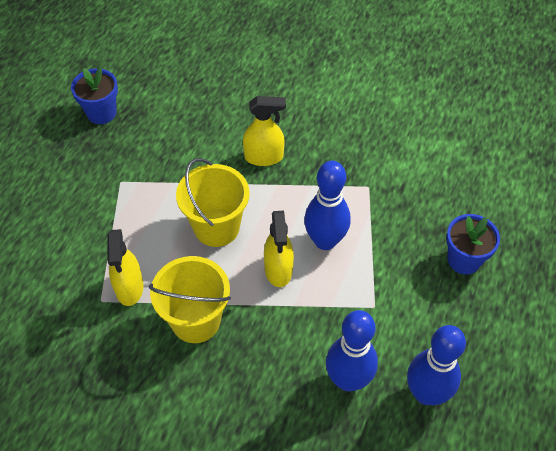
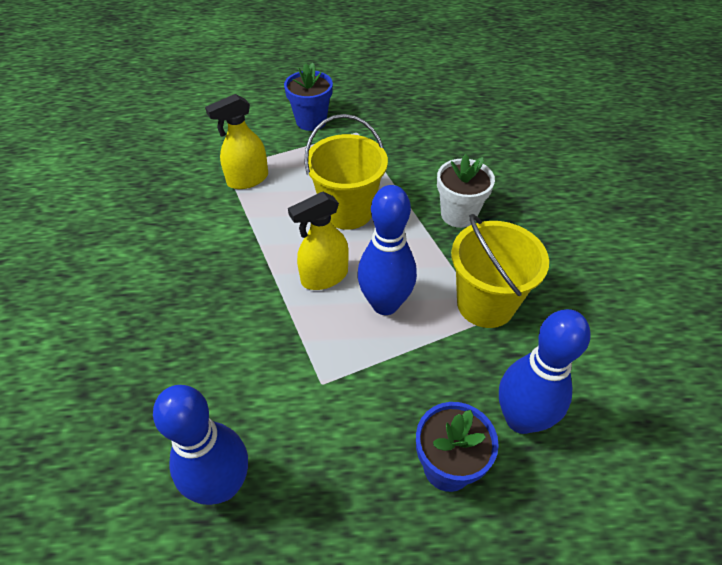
camera: 65 degrees right, 5 degrees down
blue flower pot [71,67,118,124] -> blue flower pot moved to [284,63,333,131]
yellow bucket [149,256,231,343] -> yellow bucket moved to [451,214,549,328]
yellow spray bottle [243,96,286,166] -> white flower pot [437,154,495,228]
blue bowling pin [326,310,378,391] -> blue bowling pin moved to [499,309,591,434]

